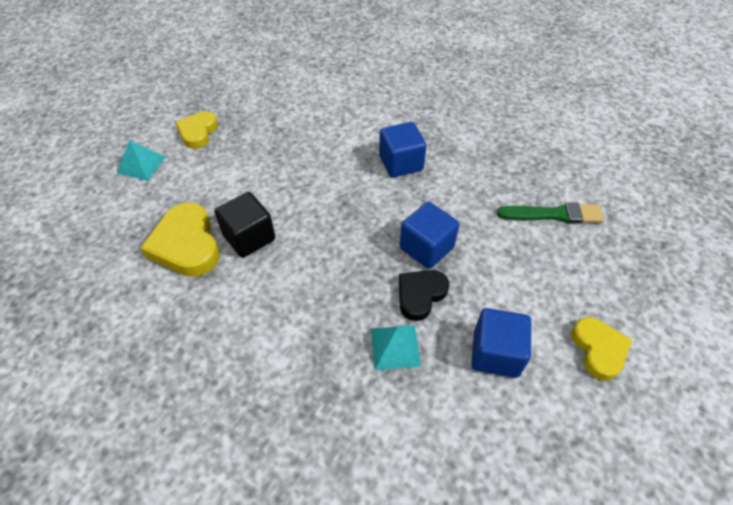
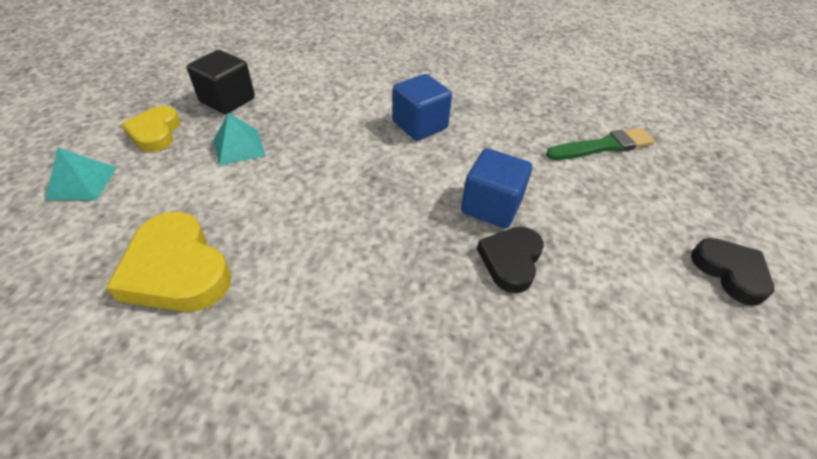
camera: 20 degrees left, 5 degrees down
black cube [215,192,275,258] -> black cube moved to [187,50,255,114]
turquoise pyramid [371,325,421,370] -> turquoise pyramid moved to [214,113,266,166]
blue cube [471,308,531,378] -> none
yellow heart [571,317,632,380] -> black heart [691,238,774,306]

